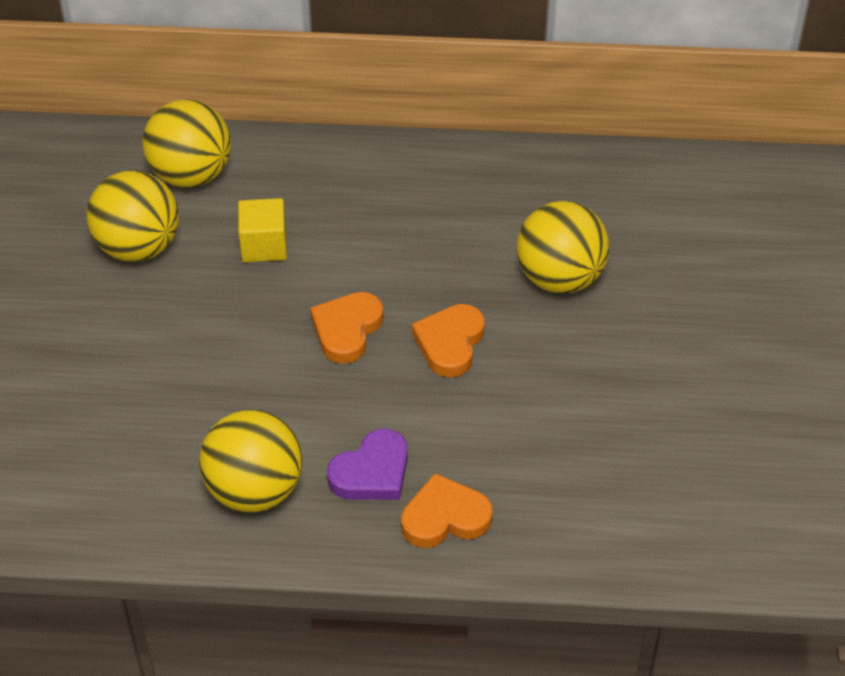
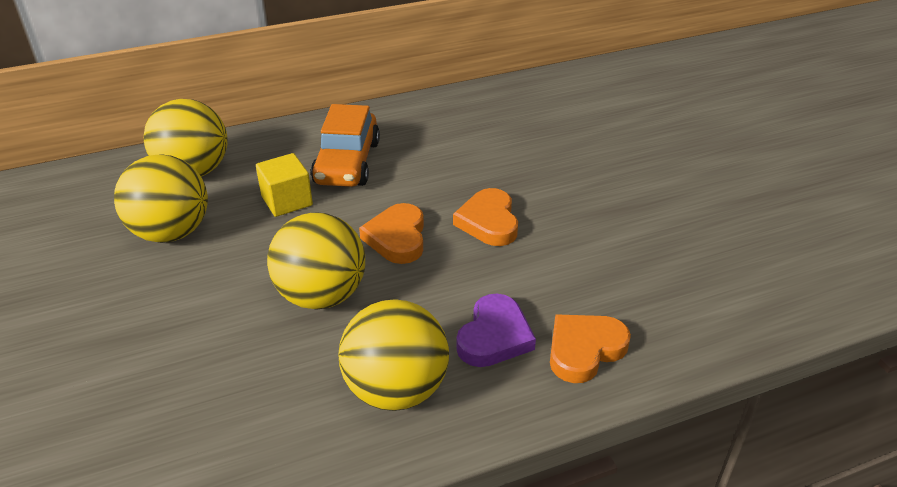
camera: 25 degrees left, 10 degrees down
yellow ball [517,201,609,293] -> yellow ball moved to [267,213,365,309]
none -> orange car [311,104,380,187]

